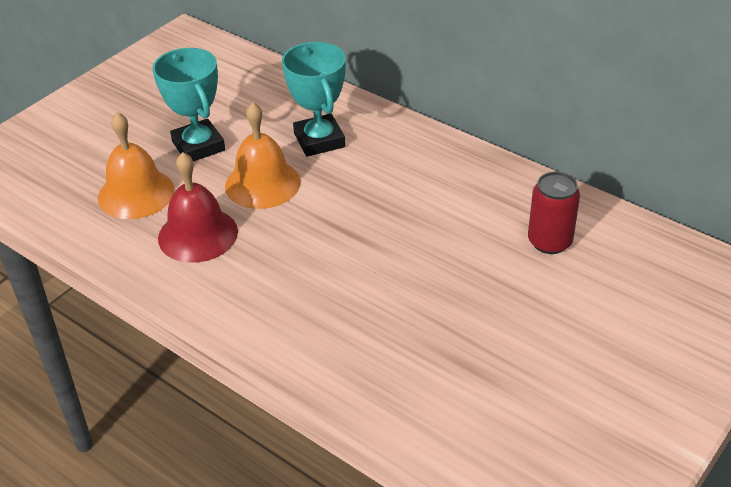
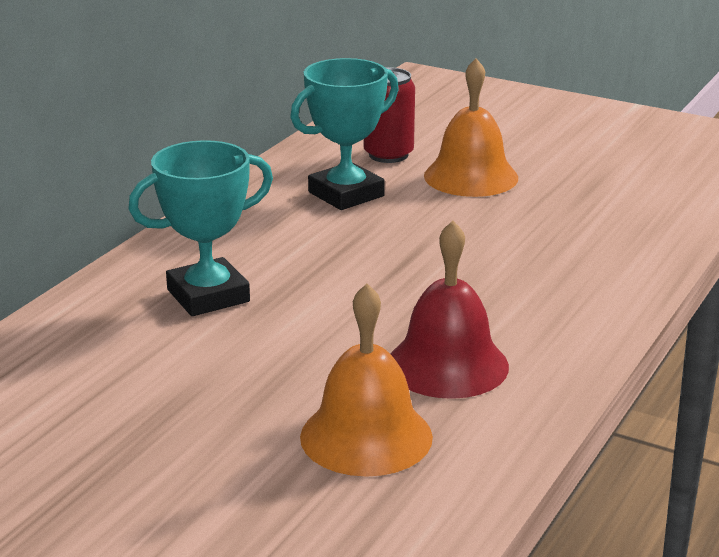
camera: 100 degrees left, 15 degrees down
turquoise trophy [152,48,225,162] -> turquoise trophy moved to [290,58,399,210]
orange bell [225,102,301,209] -> orange bell moved to [424,58,518,197]

